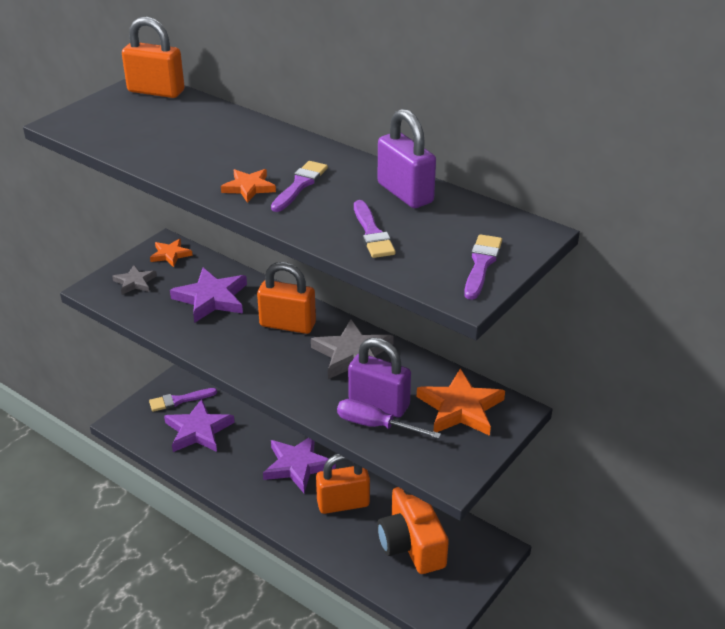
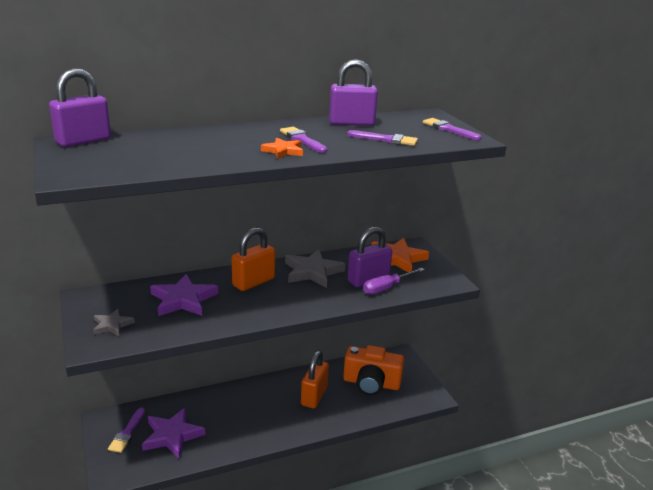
camera: 60 degrees left, 10 degrees down
orange padlock [122,16,184,98] -> purple padlock [49,68,111,147]
orange star [150,239,193,267] -> none
purple star [263,438,336,493] -> none

